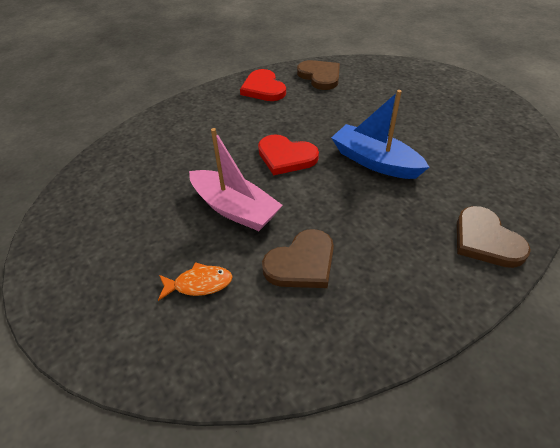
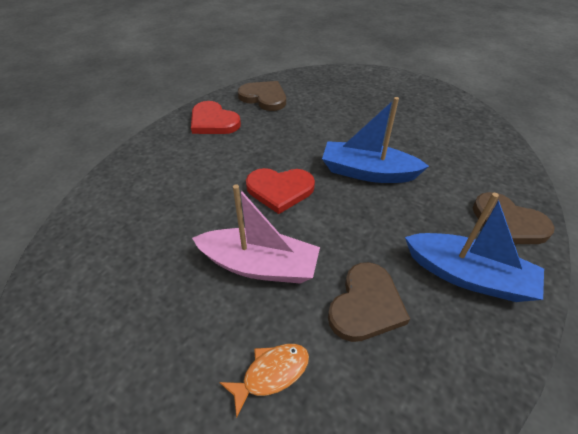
camera: 25 degrees left, 0 degrees up
none -> blue boat [405,193,544,302]

